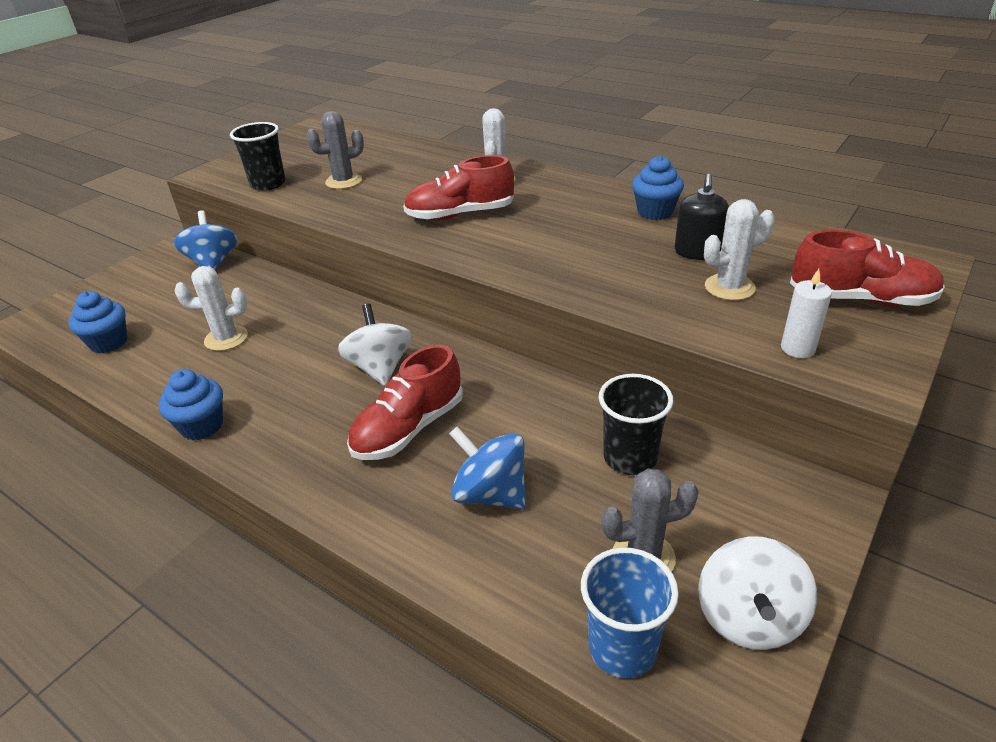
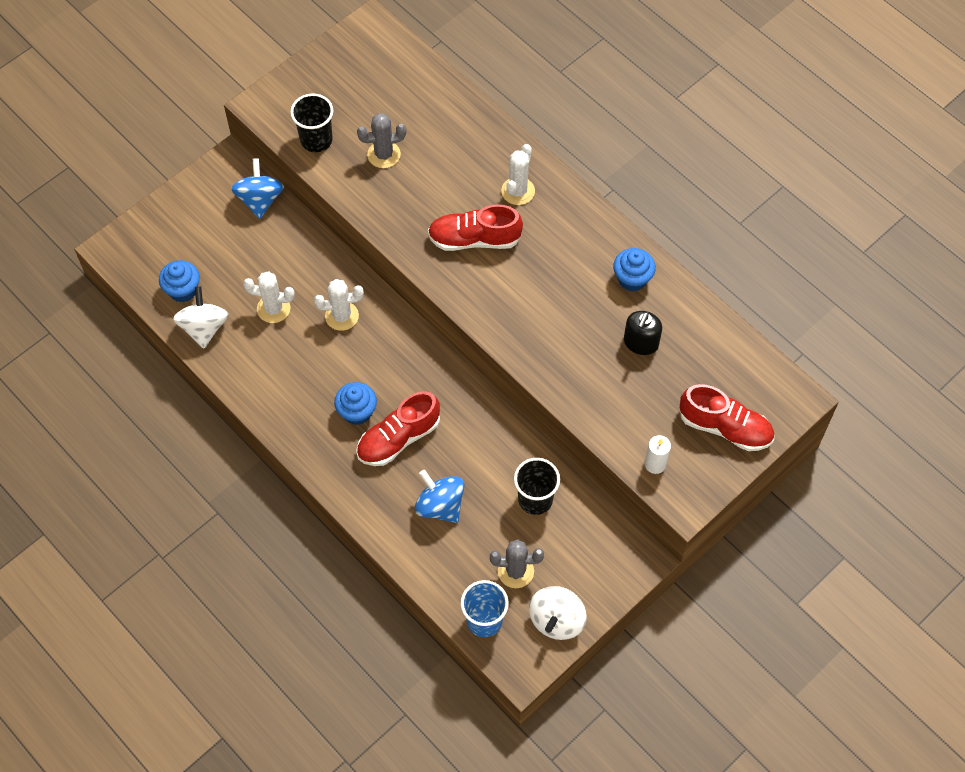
camera: 10 degrees right, 25 degrees up
blue cupcake [159,369,223,440] -> blue cupcake moved to [334,382,377,425]
white spinning top [338,303,412,386] -> white spinning top moved to [173,286,228,349]
white cactus [704,199,775,300] -> white cactus moved to [314,279,364,331]

